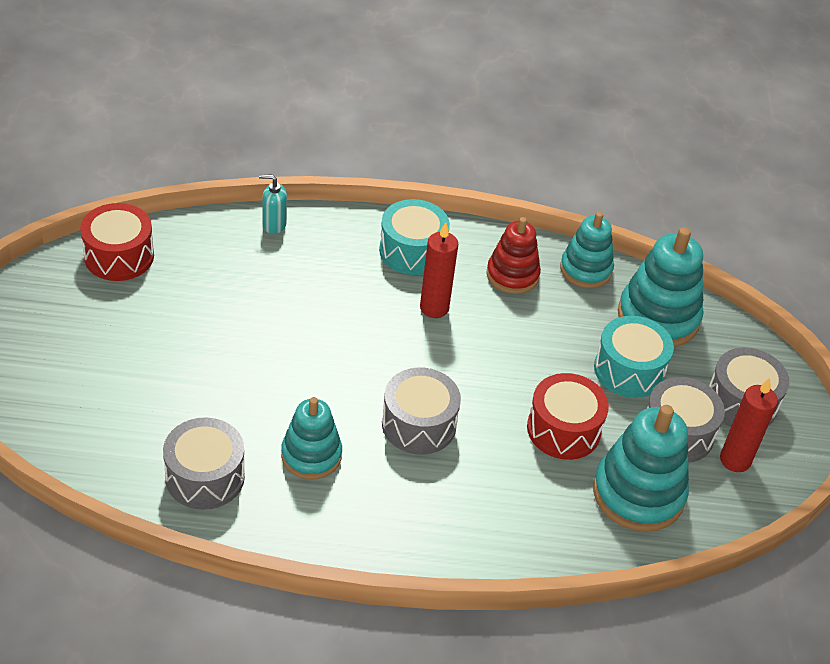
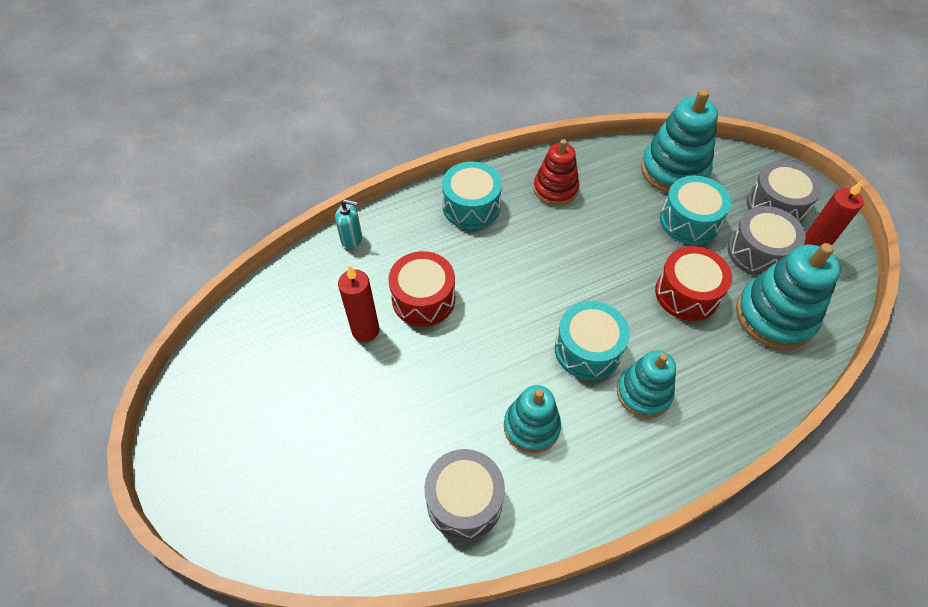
camera: 25 degrees left, 10 degrees up
red drum [80,203,154,281] -> red drum moved to [388,251,455,327]
turquoise soap dispenser [259,174,287,234] -> turquoise soap dispenser turned 150 degrees counterclockwise [335,199,362,249]
grey drum [382,367,461,455] -> turquoise drum [555,301,630,380]
red candle [420,222,458,318] -> red candle moved to [338,265,379,342]
turquoise stacking toy [560,212,614,288] -> turquoise stacking toy moved to [617,350,676,418]

